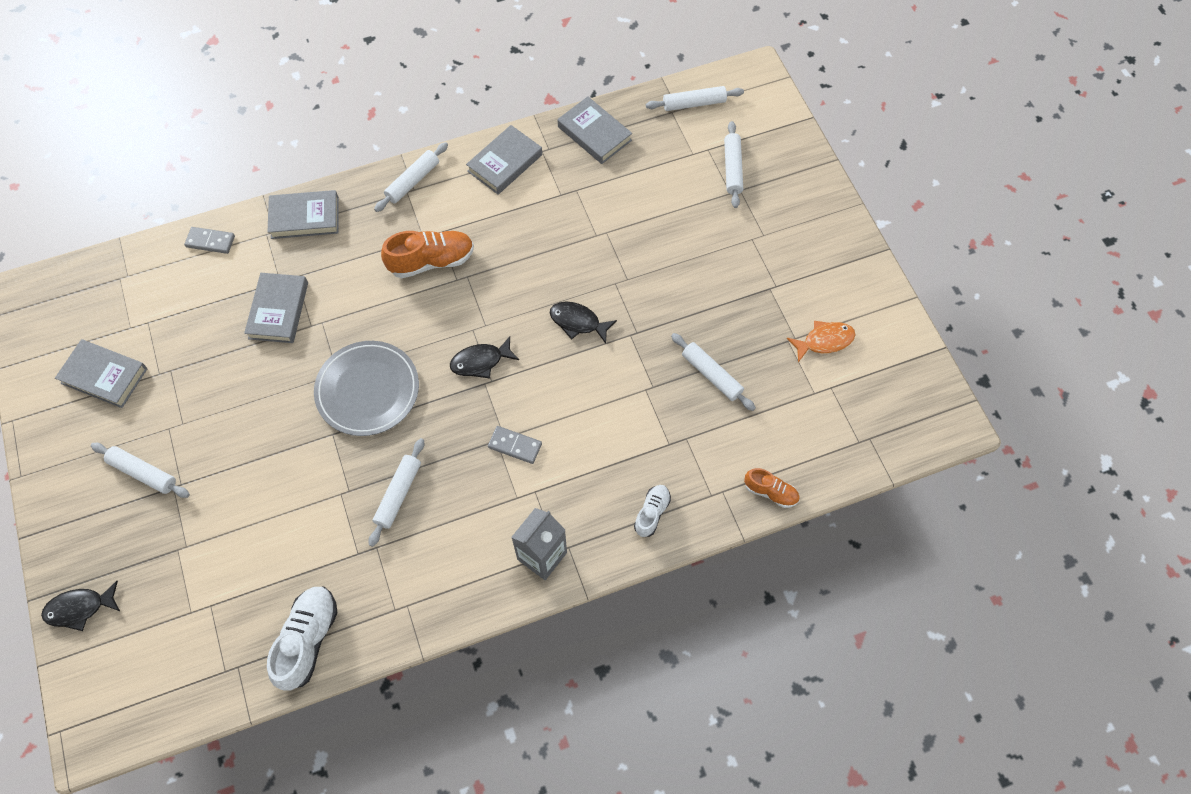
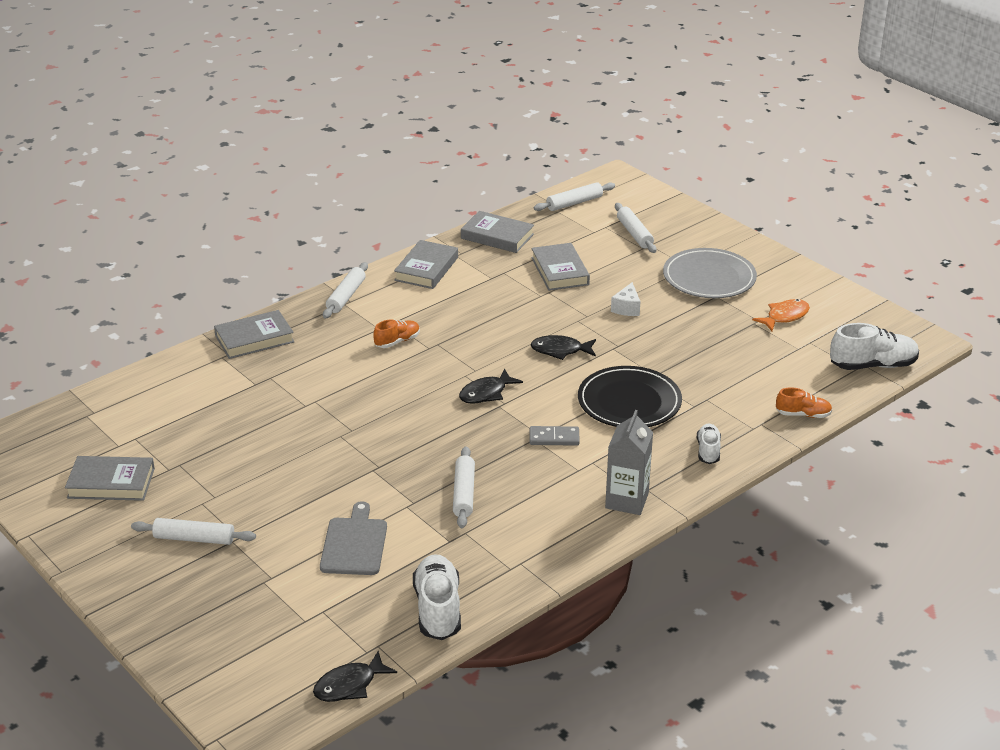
camera: 20 degrees left, 30 degrees down
black fish [41,581,121,631] -> black fish moved to [313,651,397,702]
grey domino [184,227,235,254] -> none
grey book [244,273,308,343] -> grey book moved to [531,243,590,291]
grey plate [314,341,419,436] -> grey plate moved to [663,248,757,298]
orange shoe [381,231,474,278] -> orange shoe [373,319,420,348], size x0.58
white rolling pin [671,333,756,411] -> none
none -> grey cutting board [320,501,387,575]
none -> black plate [578,366,682,427]
none -> white cheese [611,282,641,316]
none -> white shoe [830,323,919,370]

